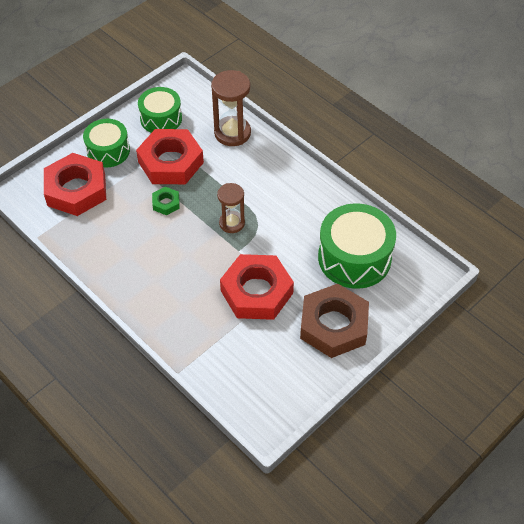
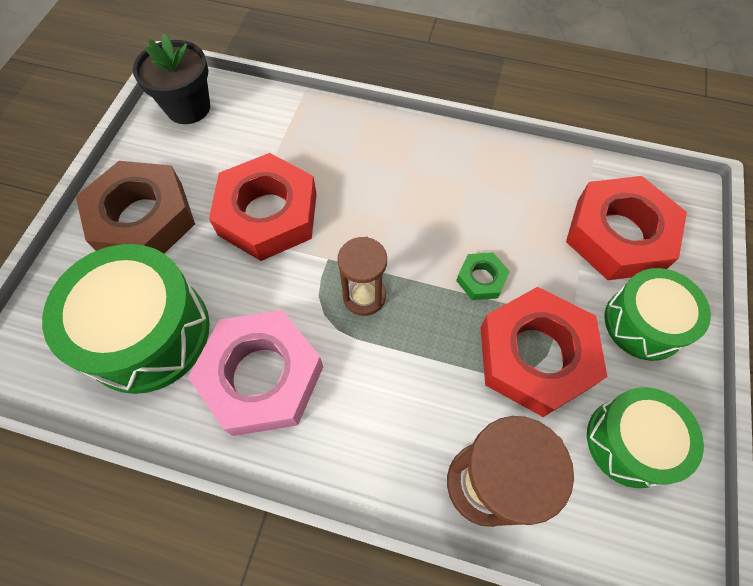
camera: 150 degrees right, 10 degrees up
none -> black flower pot [133,33,210,124]
none -> pink nut [188,310,323,436]

